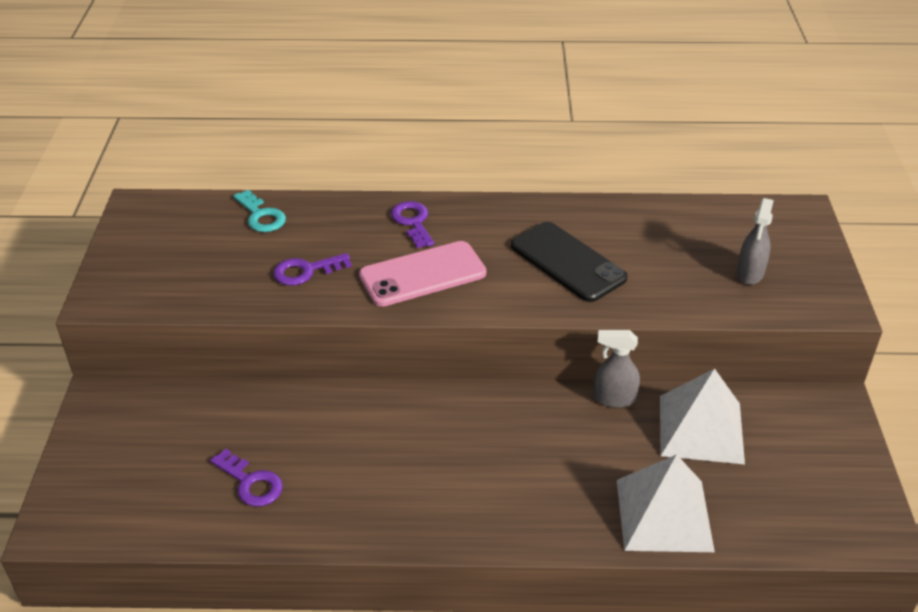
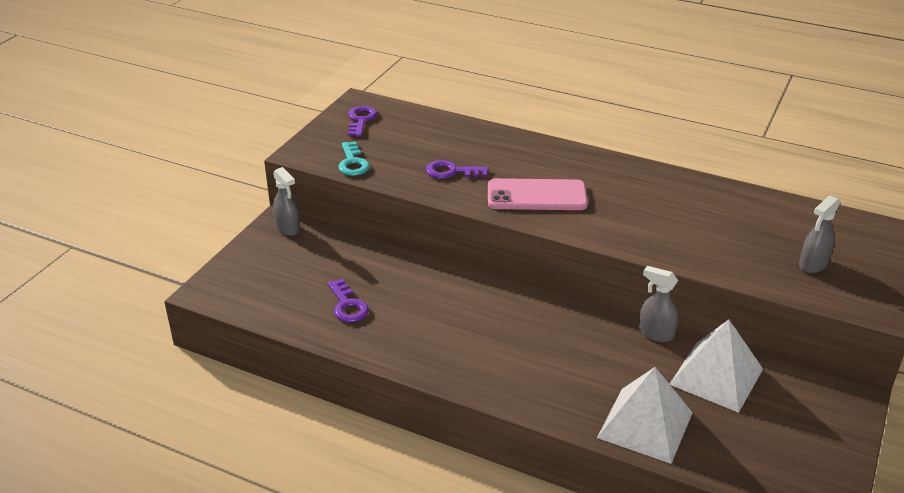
camera: 25 degrees right, 5 degrees down
turquoise key [233,190,286,232] -> turquoise key moved to [338,141,370,176]
purple key [391,201,434,248] -> purple key moved to [348,106,377,137]
black phone [511,222,628,302] -> none
none -> grey spray bottle [273,167,300,236]

